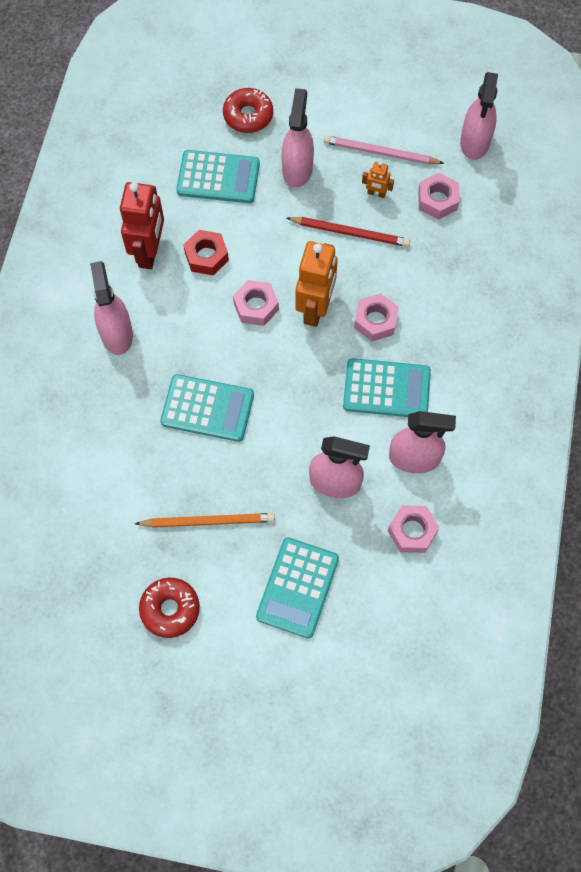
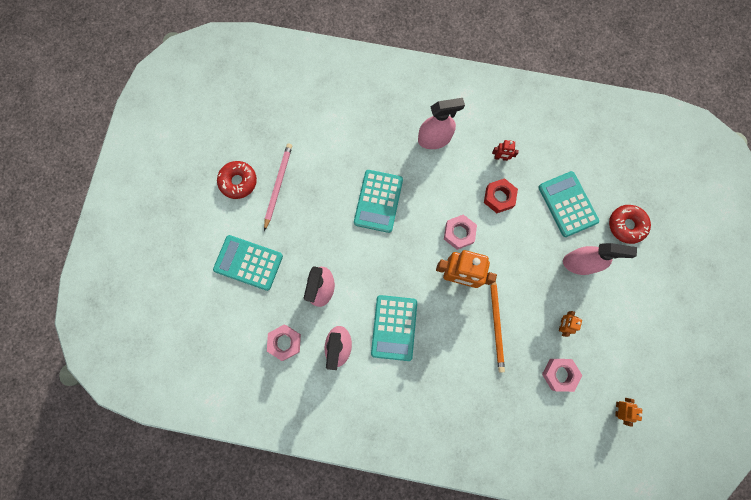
camera: 90 degrees right, 10 degrees up
red robot [120,182,164,269] -> red robot [492,140,519,161], size x0.46
orange pencil [135,513,275,528] -> orange pencil moved to [490,281,505,373]
turquoise calculator [176,150,260,203] -> turquoise calculator turned 150 degrees clockwise [538,171,599,237]
red pencil [287,217,410,247] -> none
pink pencil [324,135,444,164] -> pink pencil moved to [264,143,292,231]
pink nut [354,293,399,341] -> none
pink spray bottle [460,72,498,160] -> orange robot [615,398,642,427]

